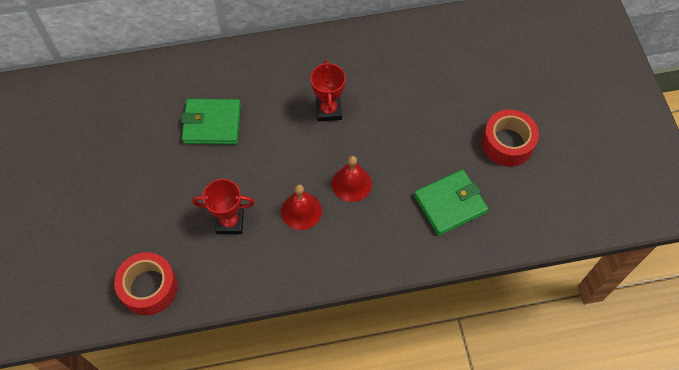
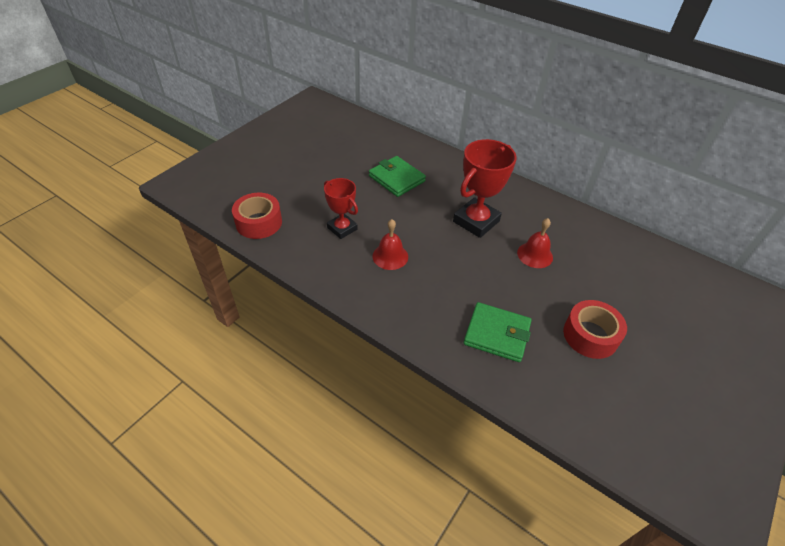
camera: 45 degrees right, 15 degrees down
red trophy [311,60,346,122] -> red trophy [453,139,517,238], size x1.59
red bell [332,156,372,202] -> red bell moved to [517,218,553,268]

